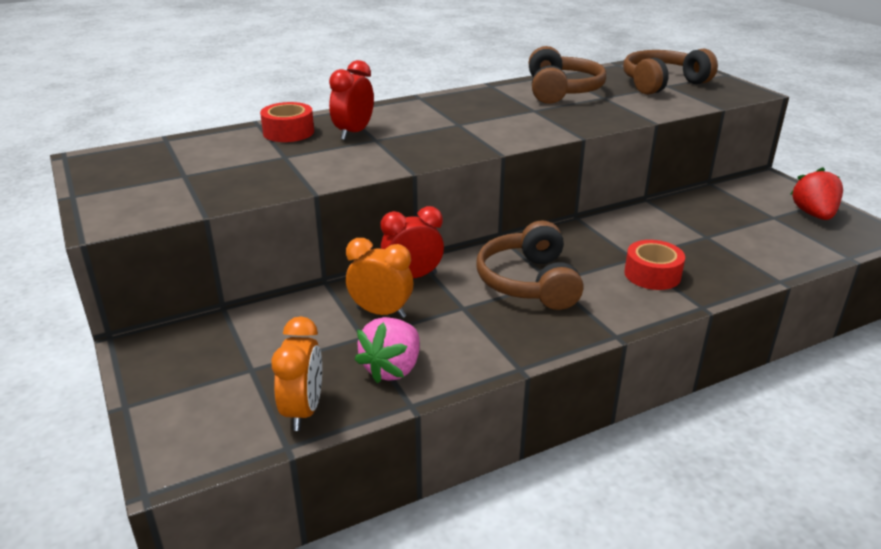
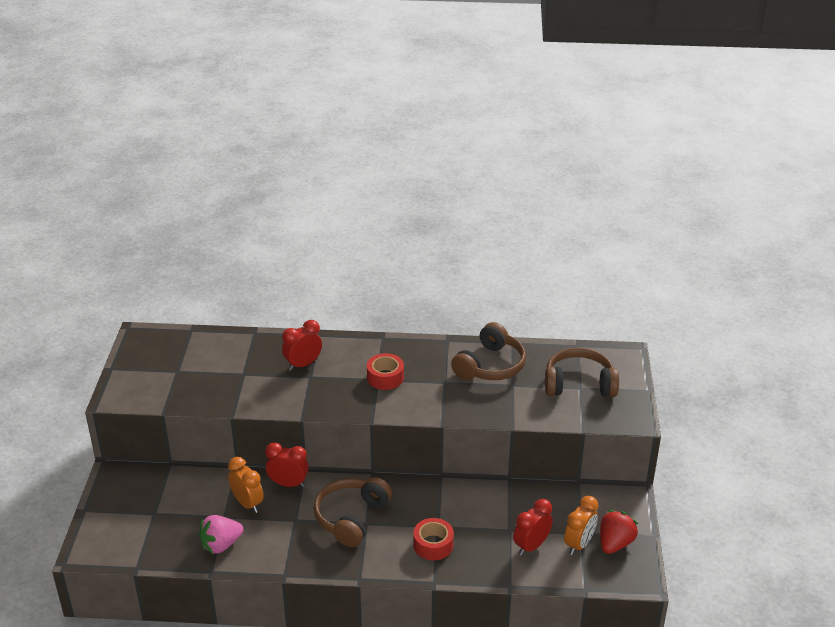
camera: 30 degrees right, 5 degrees up
red tape [260,102,314,142] -> red tape moved to [367,353,404,390]
orange clock [271,316,322,431] -> orange clock moved to [564,496,598,555]
none -> red clock [513,499,553,556]

